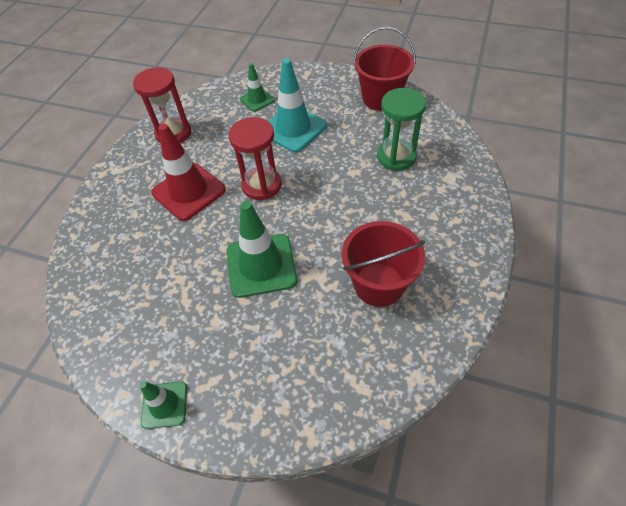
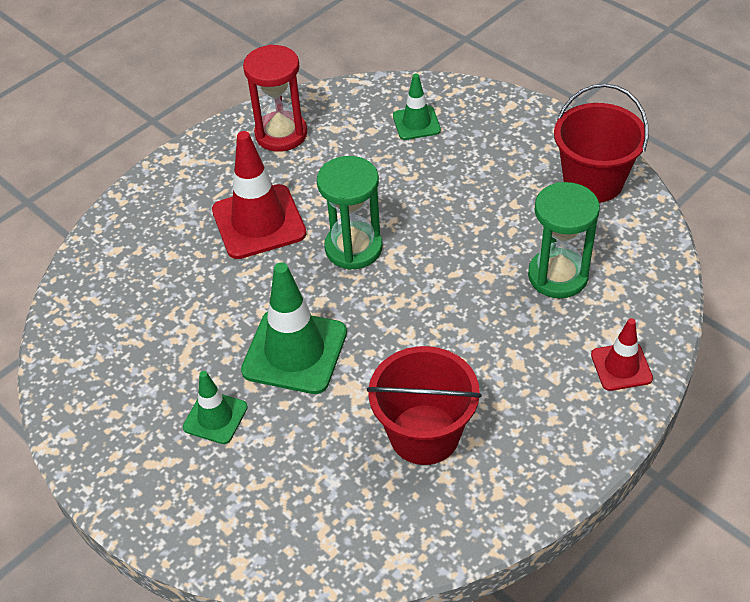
camera: 25 degrees right, 5 degrees down
green traffic cone [140,381,187,429] -> green traffic cone moved to [183,371,248,444]
red hourglass [228,117,282,200] -> green hourglass [317,156,382,270]
turquoise traffic cone [268,58,327,153] -> none
none -> red traffic cone [591,318,653,391]

